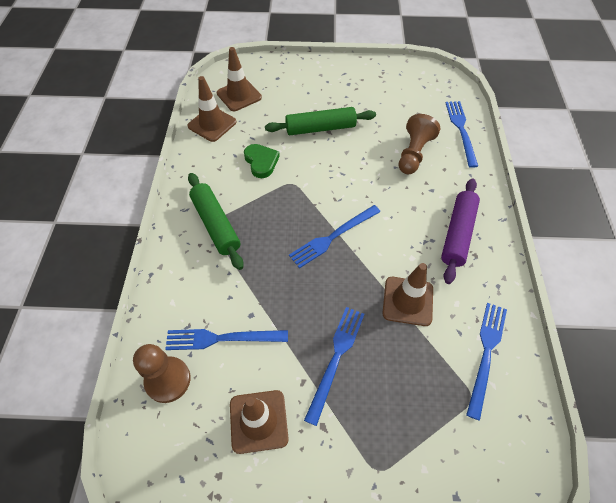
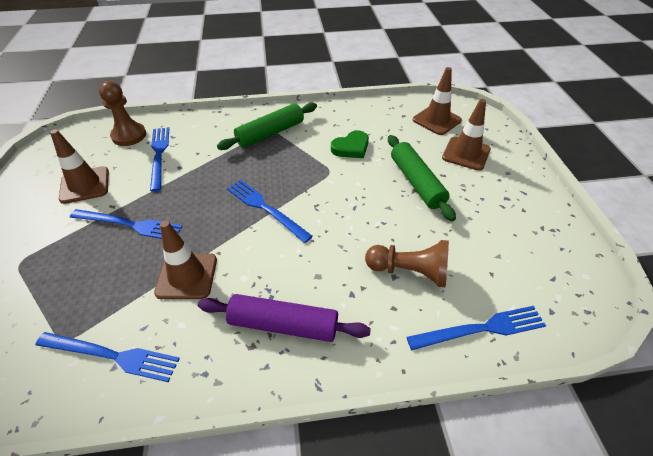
camera: 80 degrees right, 10 degrees down
brown traffic cone [187,76,236,142] -> brown traffic cone moved to [442,99,491,171]

